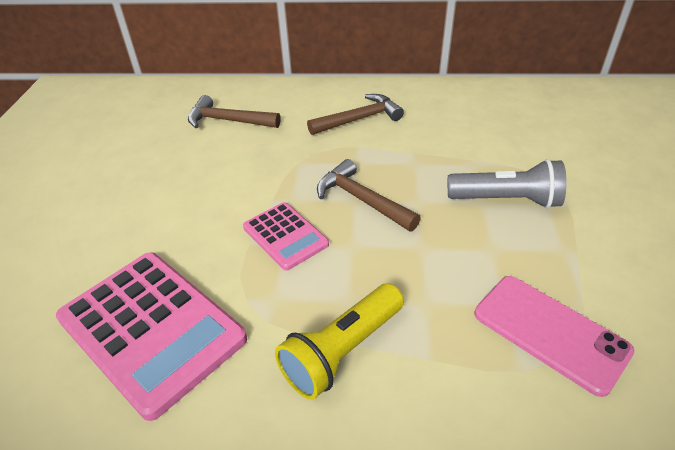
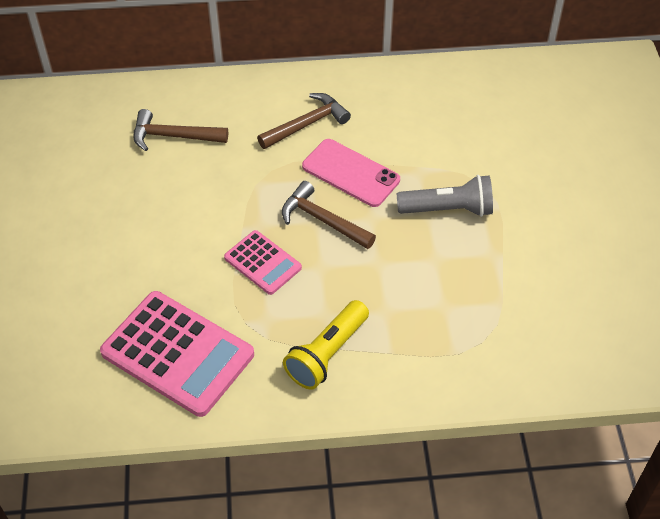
camera: 10 degrees left, 10 degrees up
pink phone [475,276,634,397] -> pink phone moved to [302,139,400,207]

